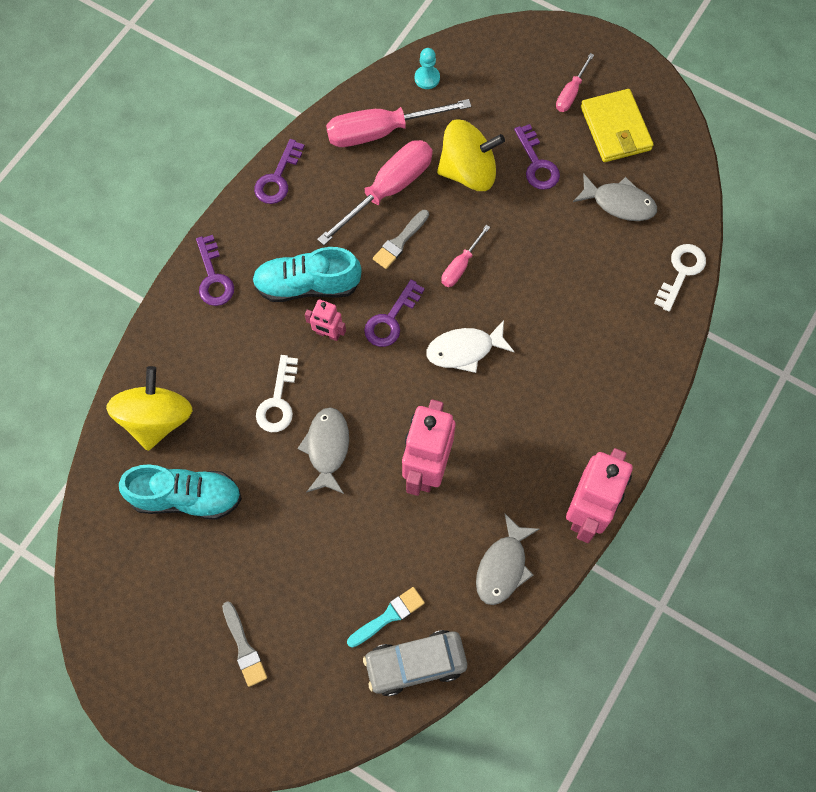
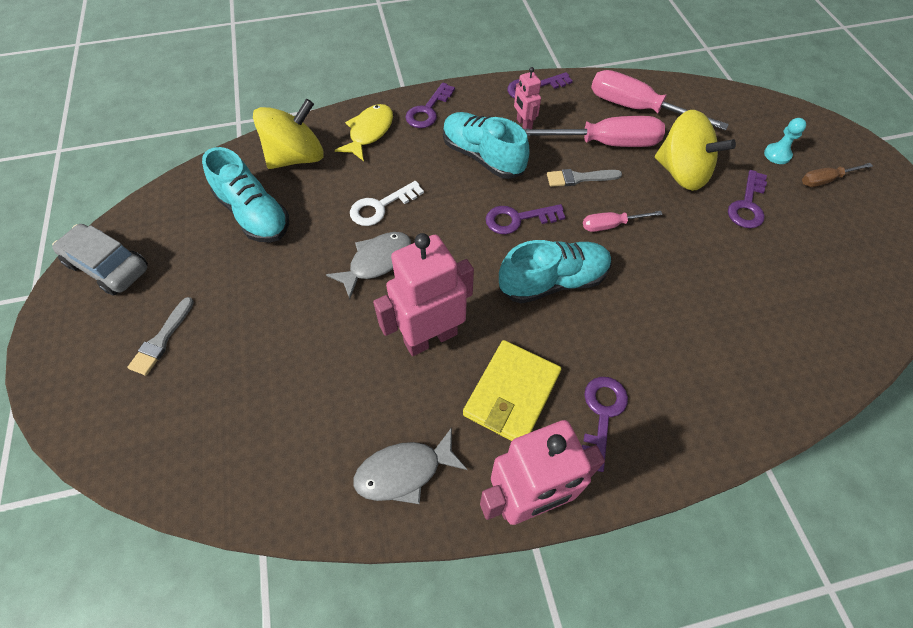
camera: 45 degrees right, 10 degrees down
pink robot [305,299,346,341] -> pink robot moved to [514,67,541,129]
turquoise brush [347,587,425,648] -> none
grey car [363,630,467,696] -> grey car moved to [52,224,148,296]
turquoise pawn [415,48,440,89] -> turquoise pawn moved to [764,118,806,164]
white fish [426,320,514,373] -> turquoise shoe [499,240,611,304]
pink screwdriver [556,53,594,112] -> brown screwdriver [802,163,873,187]
grey fish [573,173,657,221] -> none
yellow wallet [581,89,654,162] -> yellow wallet moved to [463,340,561,441]
white key [654,244,706,312] -> none
none -> yellow fish [335,104,393,161]
none -> purple key [582,377,628,472]

